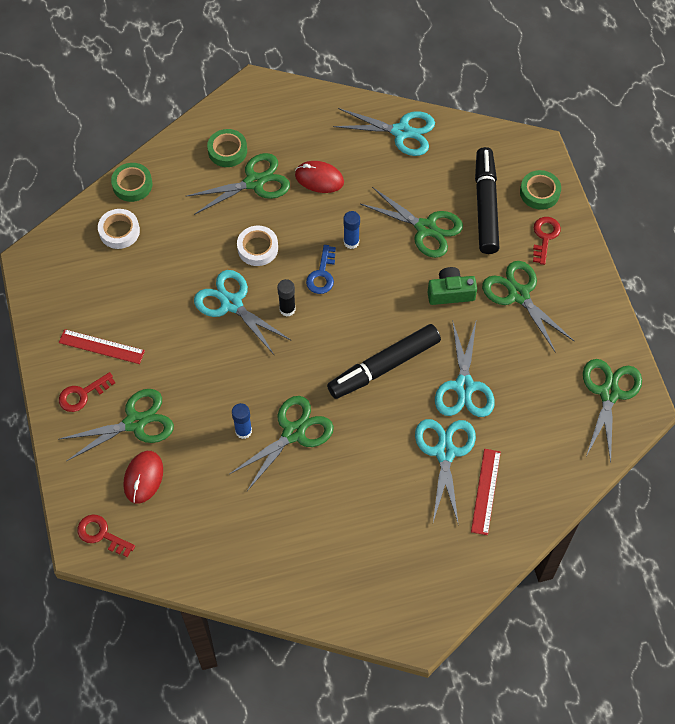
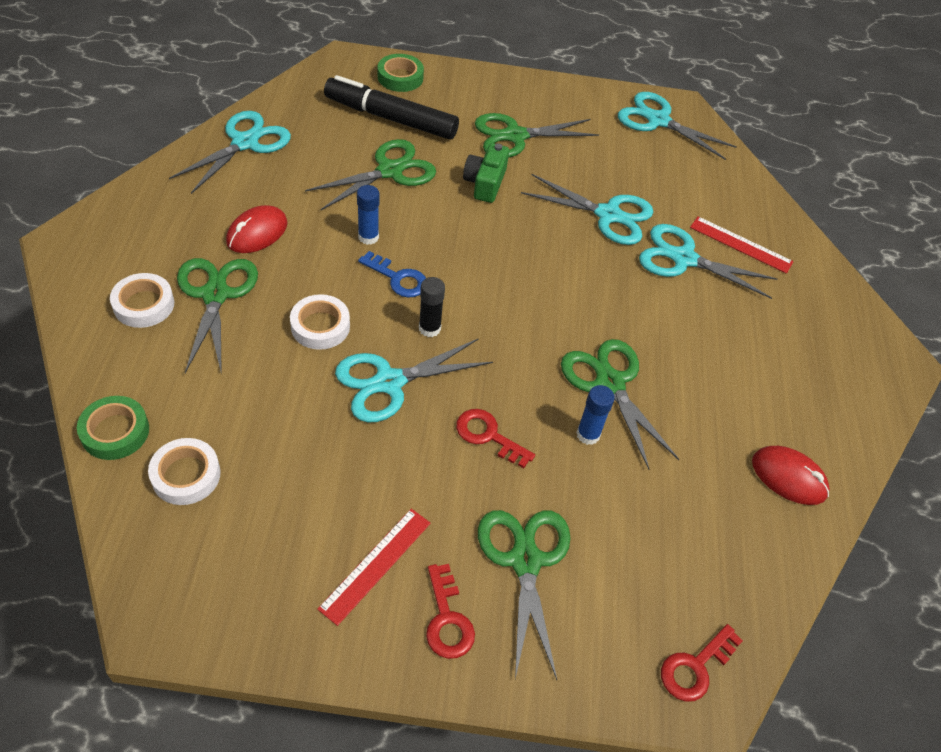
camera: 75 degrees left, 10 degrees down
red mouse [123,451,163,504] -> red mouse moved to [752,446,830,505]
green tape [207,129,247,167] -> white tape [110,273,174,328]
black marker [327,324,441,399] -> none
red key [533,217,561,265] -> red key moved to [456,409,535,468]
green scissors [583,359,642,463] -> turquoise scissors [618,92,737,160]

